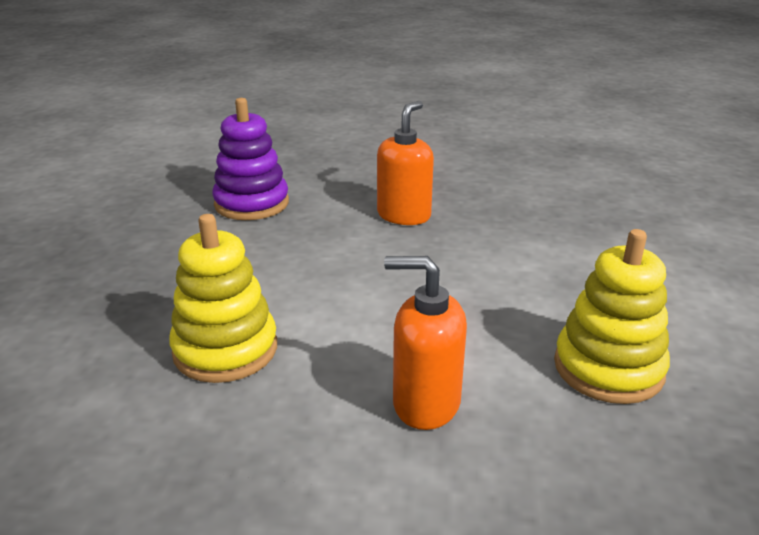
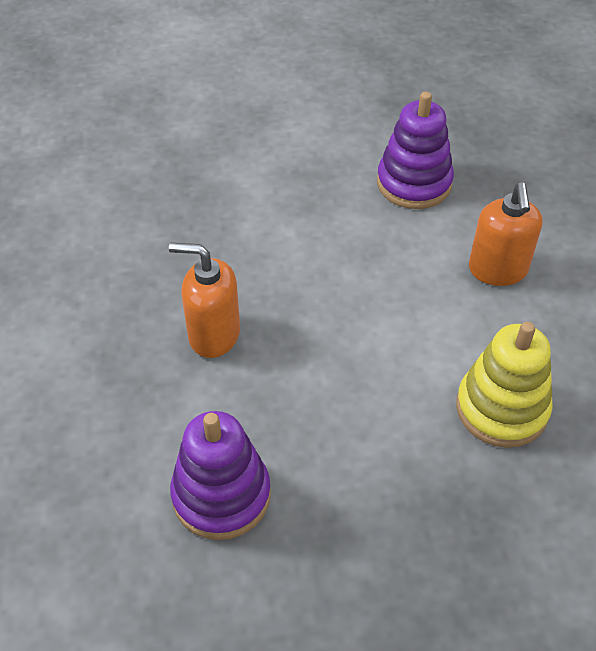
camera: 105 degrees left, 20 degrees up
yellow stacking toy [554,229,670,404] -> purple stacking toy [377,92,454,209]

